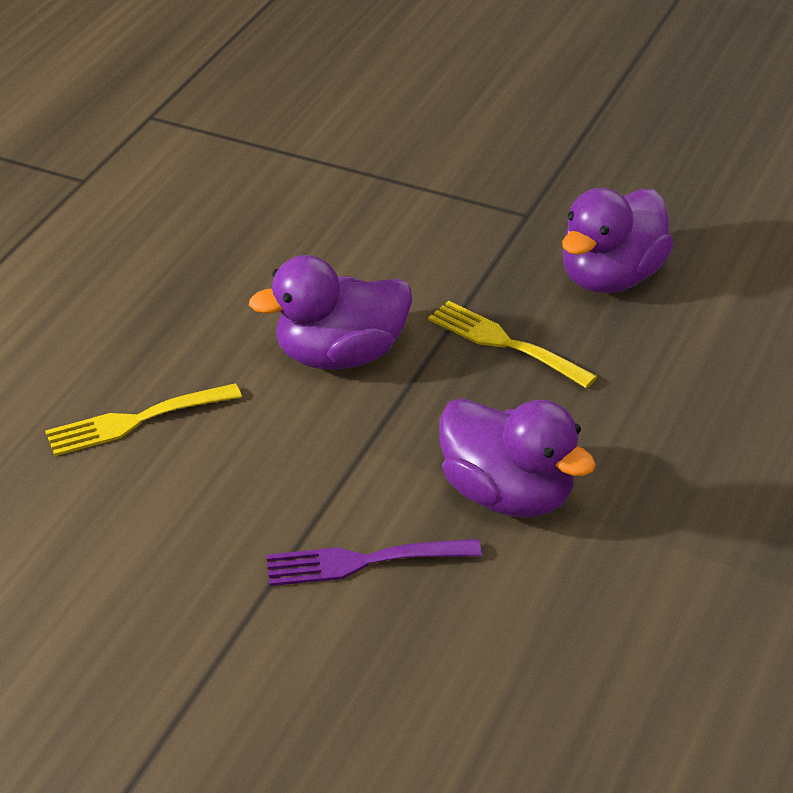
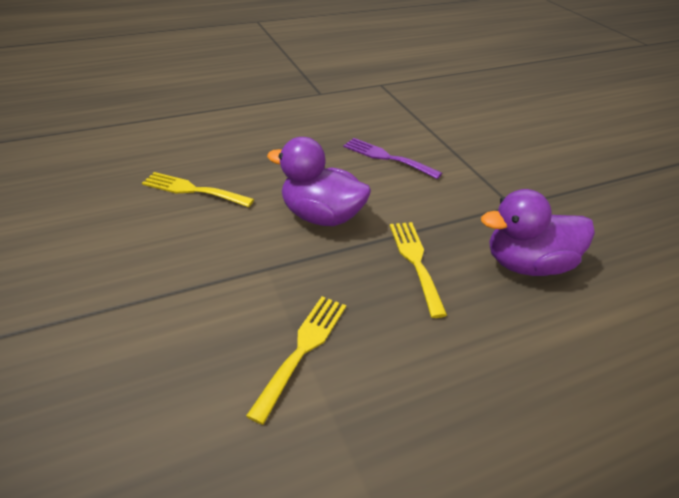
camera: 40 degrees right, 0 degrees up
purple fork [266,539,482,586] -> purple fork moved to [343,138,442,179]
purple duck [439,398,596,518] -> yellow fork [246,296,346,425]

